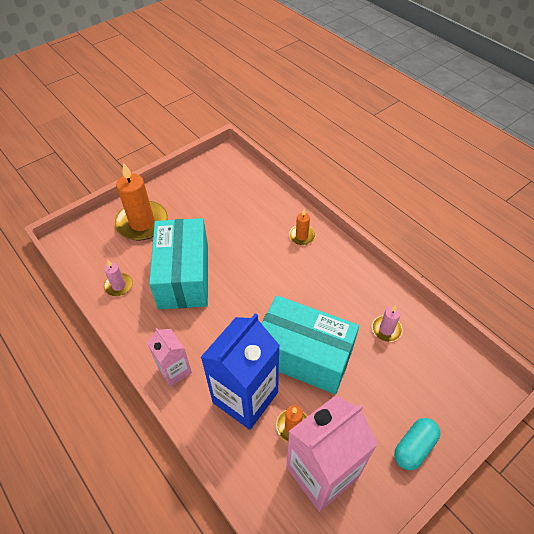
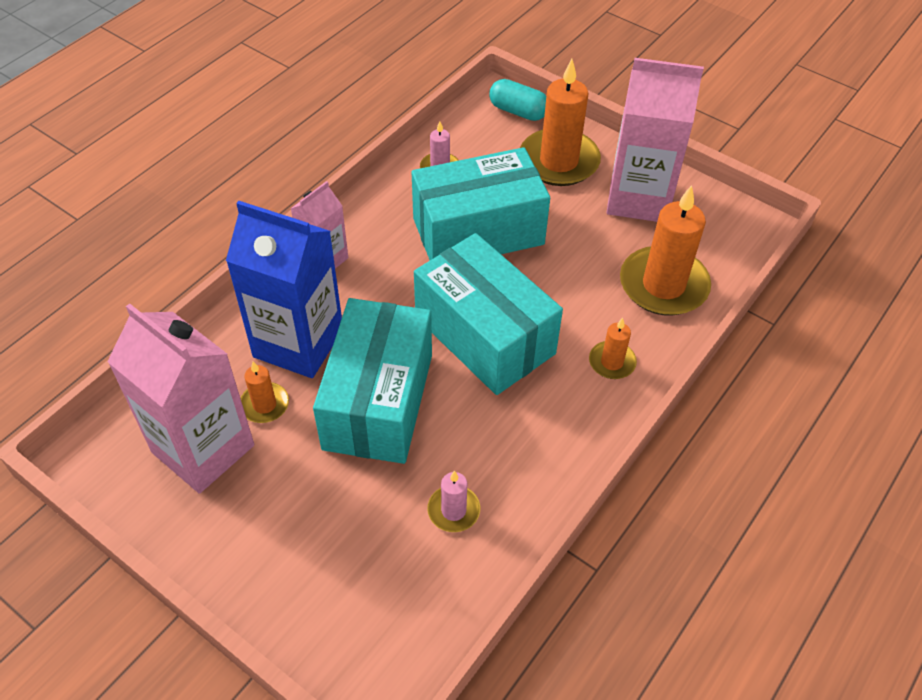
camera: 75 degrees right, 0 degrees up
turquoise capsule [394,418,440,470] -> turquoise capsule moved to [489,79,546,121]
none -> turquoise box [414,233,563,395]
none -> pink carton [606,58,704,222]
none -> orange candle [620,185,711,316]

